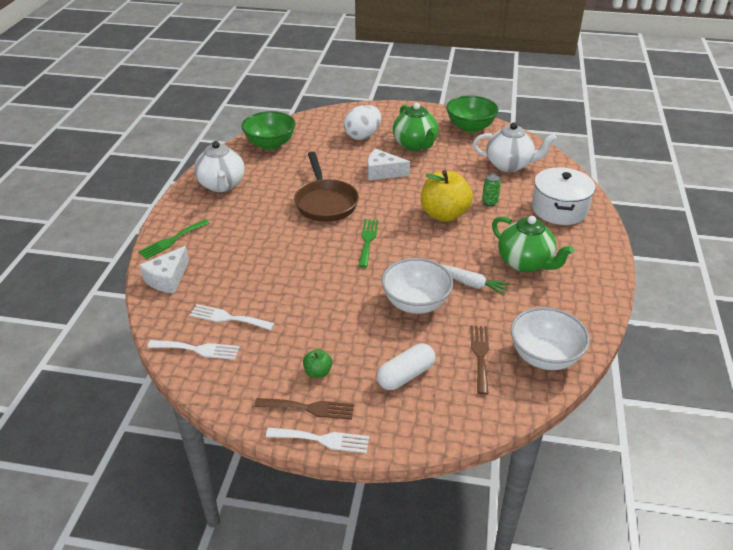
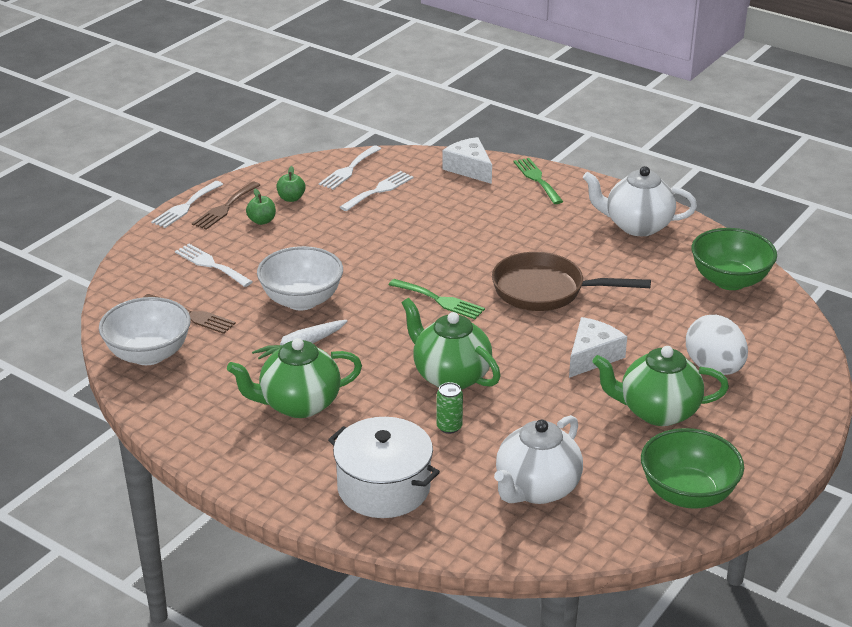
camera: 115 degrees right, 5 degrees down
white capsule [377,344,435,390] -> white fork [175,244,253,287]
yellow apple [421,170,473,222] -> green teapot [401,298,501,390]
none -> green apple [277,166,305,202]

